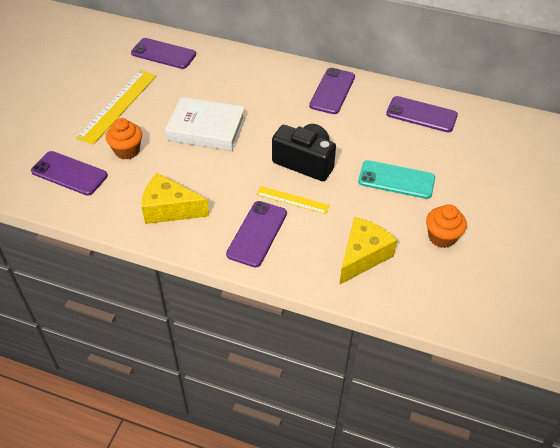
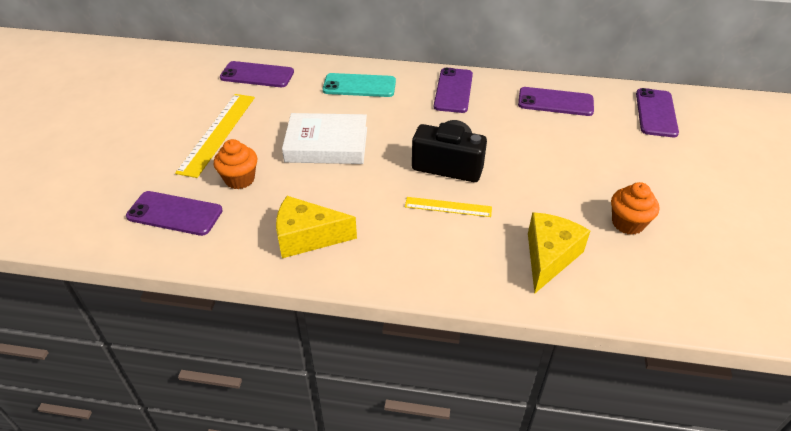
camera: 10 degrees left, 5 degrees down
purple phone [226,201,287,268] -> purple phone moved to [636,88,679,137]
turquoise phone [358,160,435,199] -> turquoise phone moved to [323,73,396,97]

